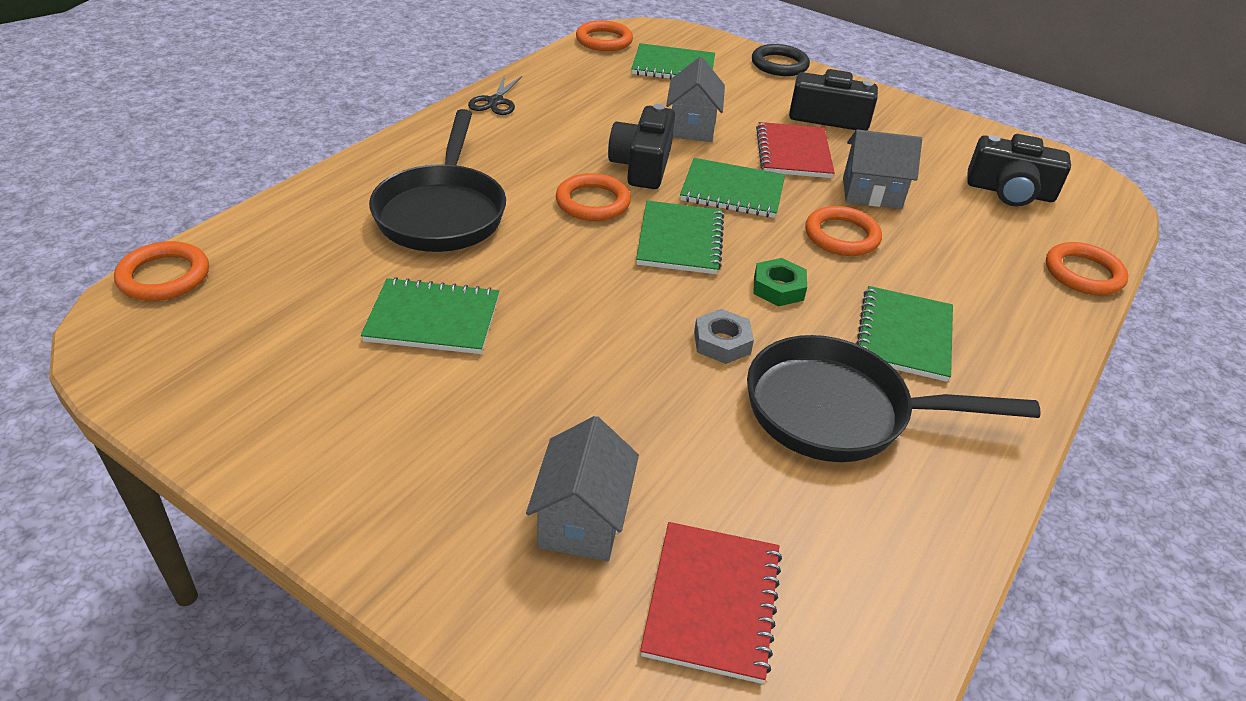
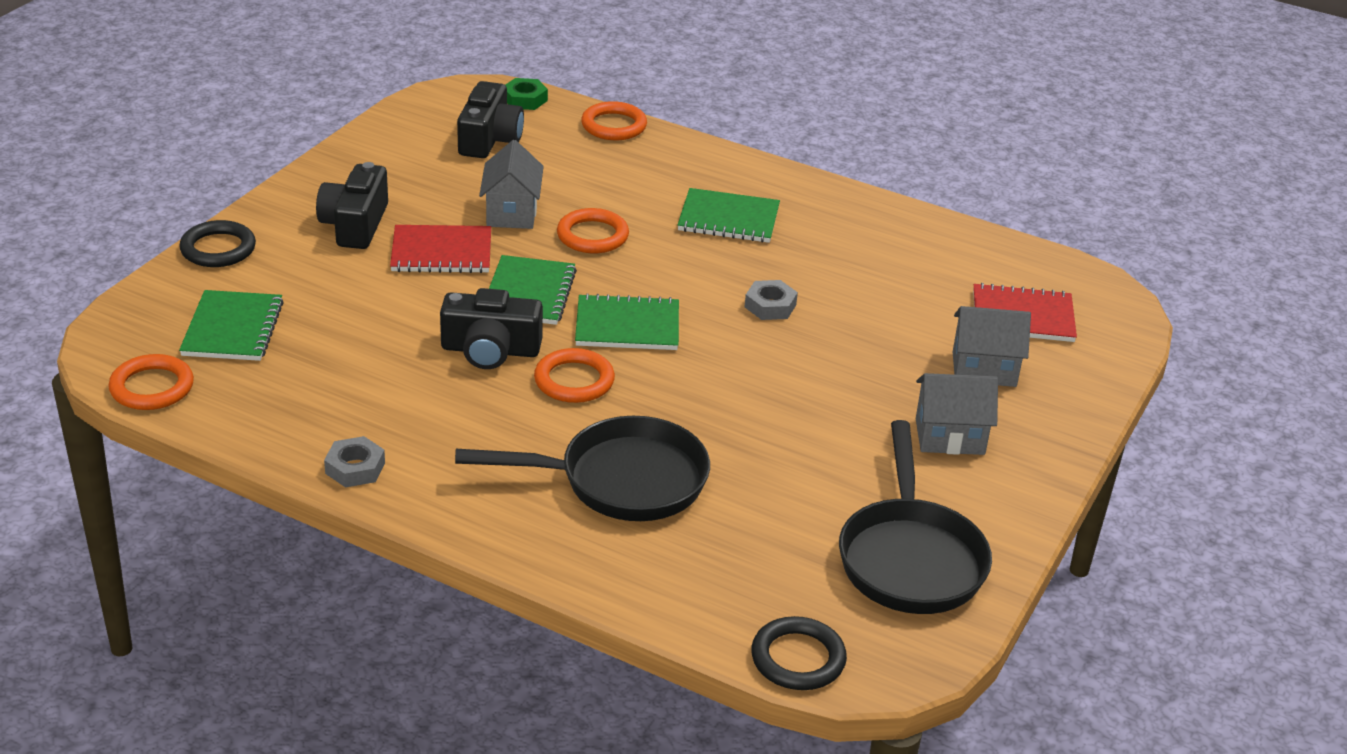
camera: 95 degrees left, 5 degrees down
orange ring [114,241,209,301] -> black ring [751,616,847,690]
green notebook [361,277,499,354] -> none
black scissors [468,74,522,115] -> grey nut [324,436,385,488]
grey house [666,57,725,142] -> grey house moved to [916,373,998,455]
black pan [747,335,1041,462] -> black pan moved to [839,420,992,614]
green nut [753,258,807,306] -> green nut moved to [505,78,548,110]

